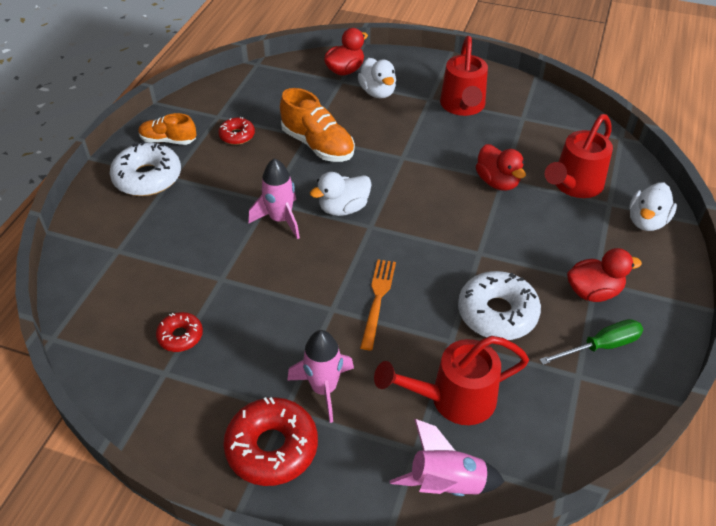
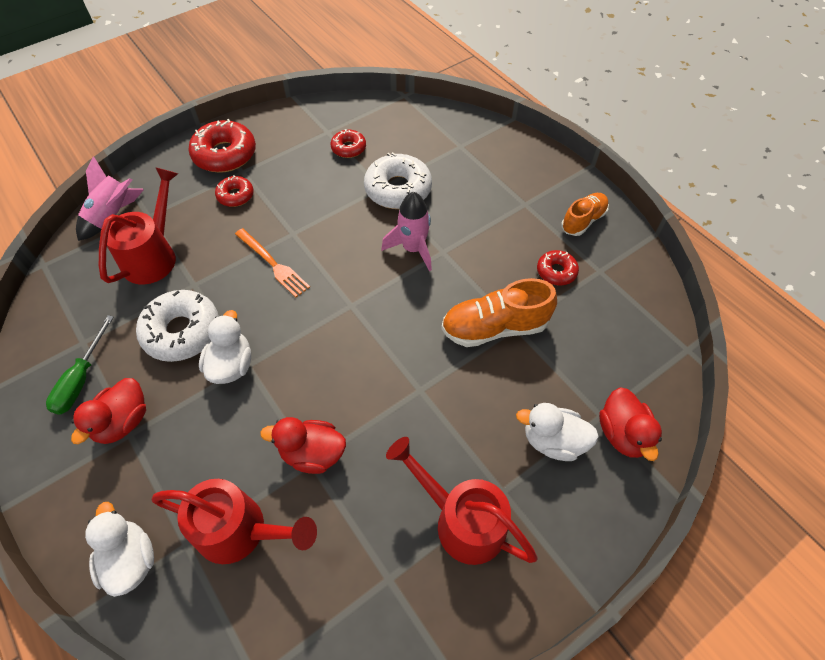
camera: 125 degrees right, 10 degrees up
white donut [110,141,181,196] -> white donut moved to [364,152,432,209]
pink rocket [288,330,354,423] -> red donut [215,175,254,207]
white duck [310,172,372,216] -> white duck moved to [199,310,251,384]
red watering can [545,114,613,198] -> red watering can turned 120 degrees clockwise [152,479,317,564]

